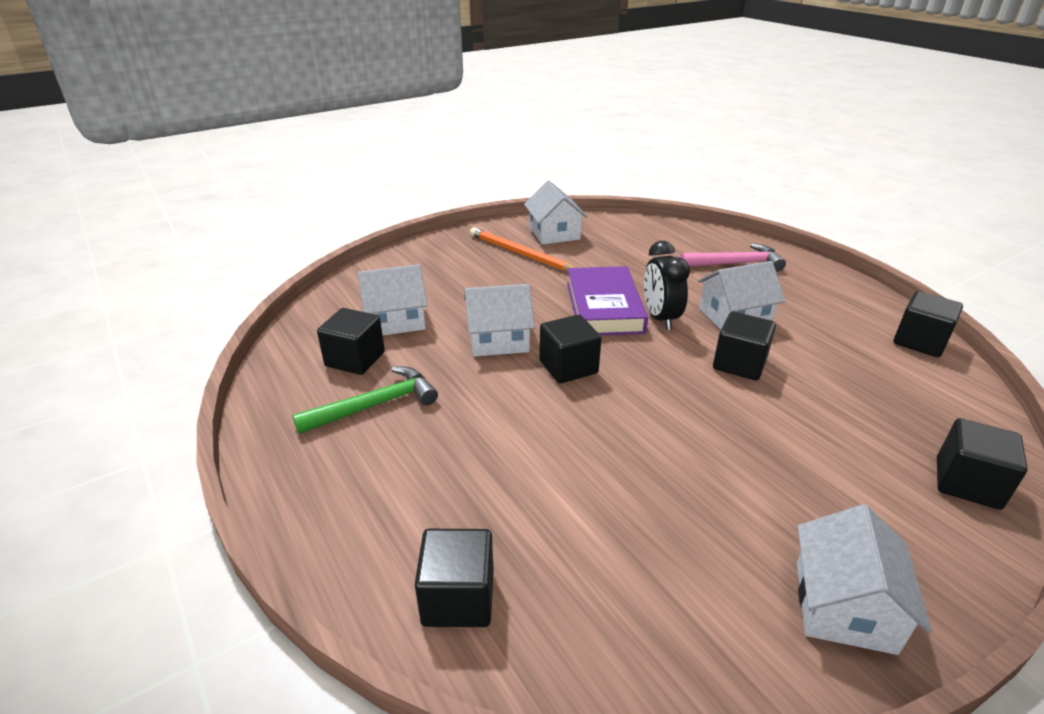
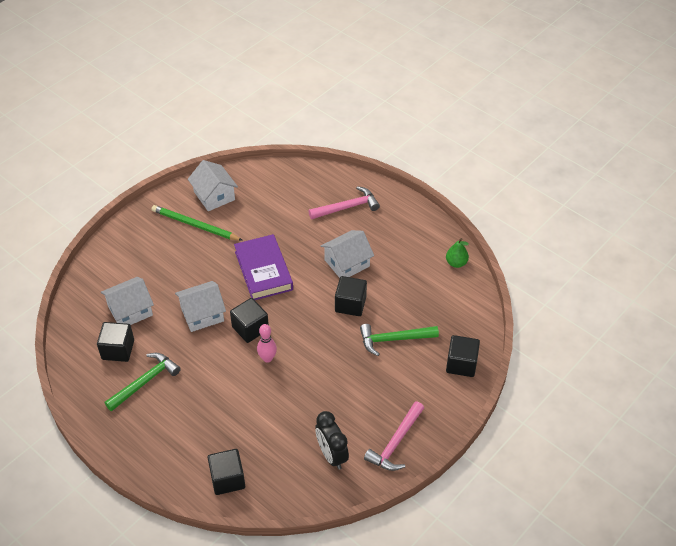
camera: 15 degrees left, 15 degrees up
orange pencil [470,227,576,272] -> green pencil [151,205,243,241]
black clock [644,241,690,330] -> black clock moved to [315,411,349,469]
white house [797,504,932,655] -> pink hammer [364,401,424,471]
black cube [893,291,963,357] -> green pear [446,238,469,268]
none -> pink bowling pin [257,324,277,363]
none -> green hammer [360,324,439,356]

